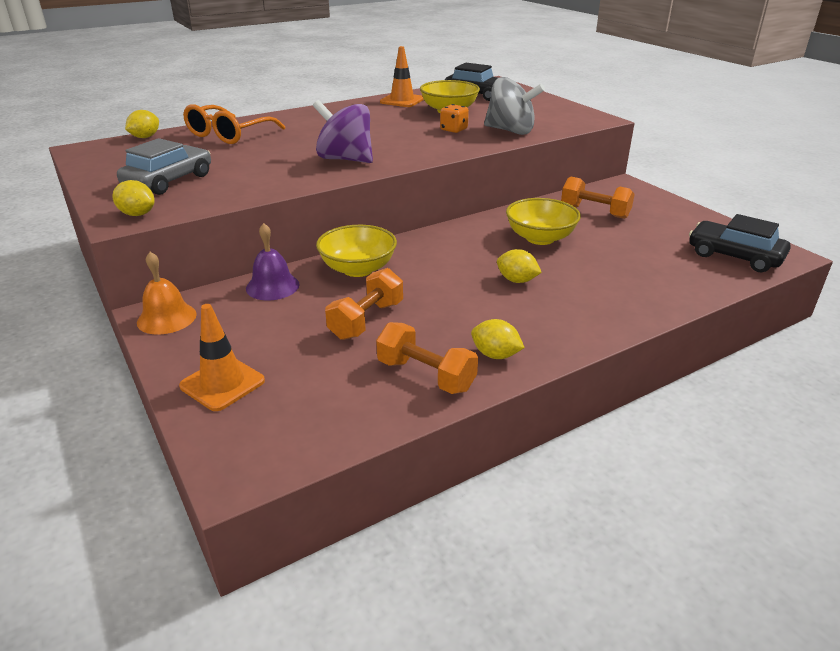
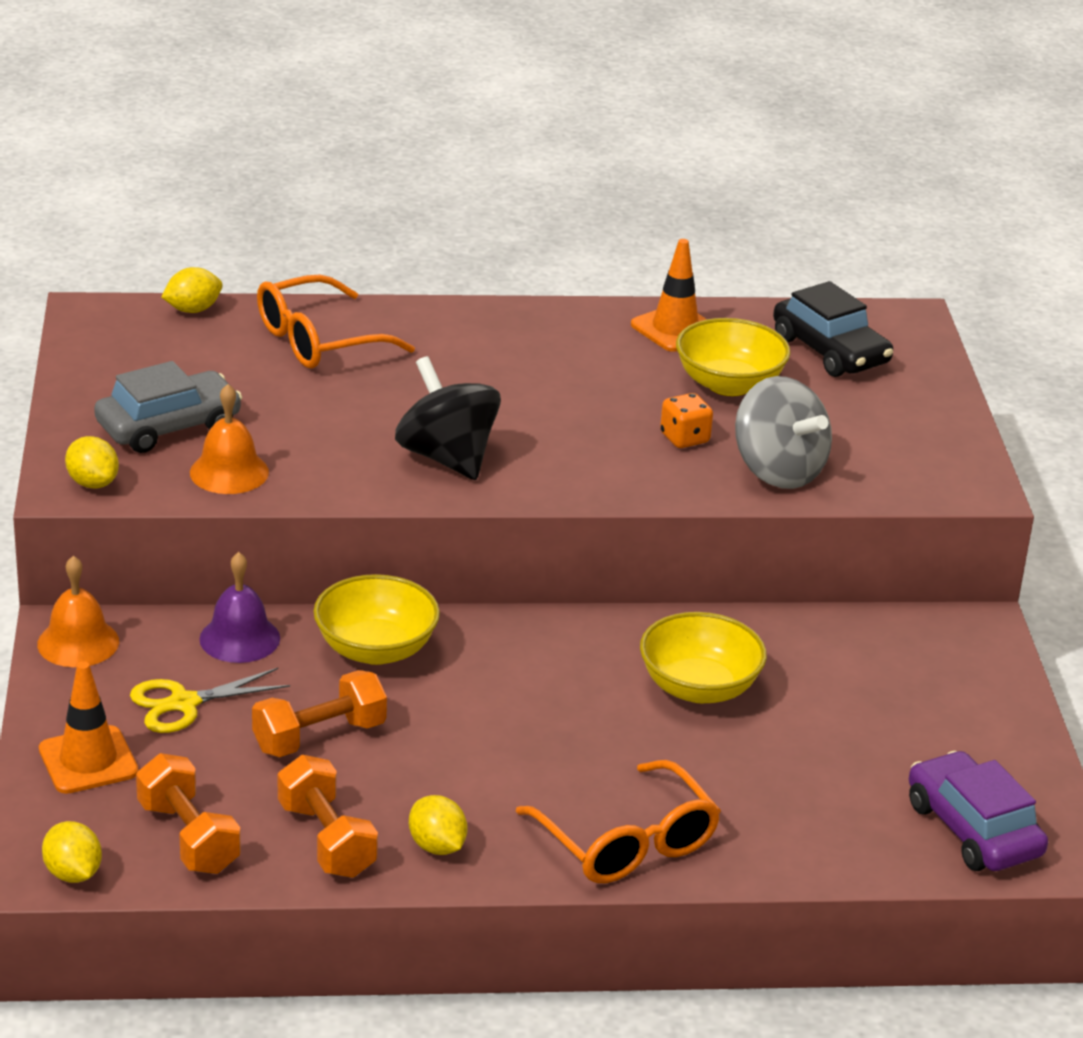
camera: 25 degrees right, 0 degrees up
purple spinning top [313,100,373,163] -> black spinning top [395,356,501,480]
yellow lemon [497,249,542,283] -> yellow lemon moved to [42,821,102,883]
orange dumbbell [561,177,635,219] -> orange dumbbell moved to [136,753,241,874]
black car [689,214,790,272] -> purple car [909,751,1048,871]
none -> yellow scissors [130,668,290,733]
none -> orange bell [190,384,269,494]
none -> orange glasses [516,760,721,883]

